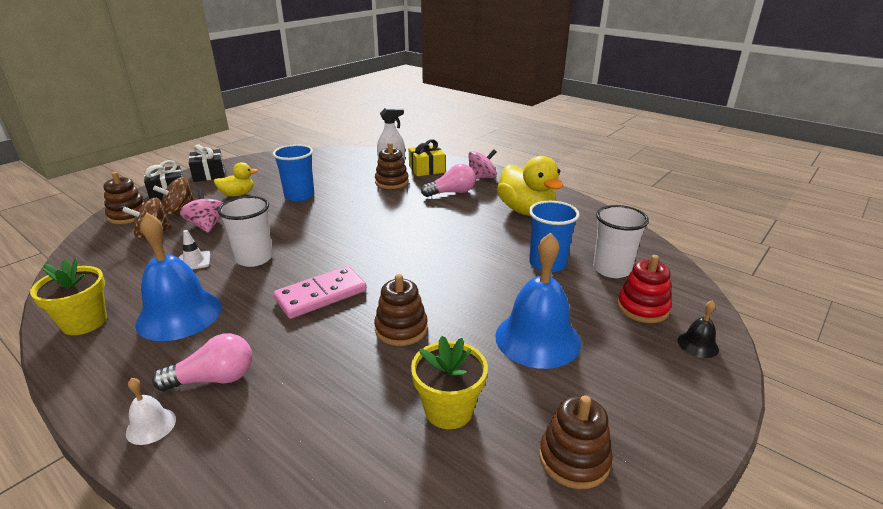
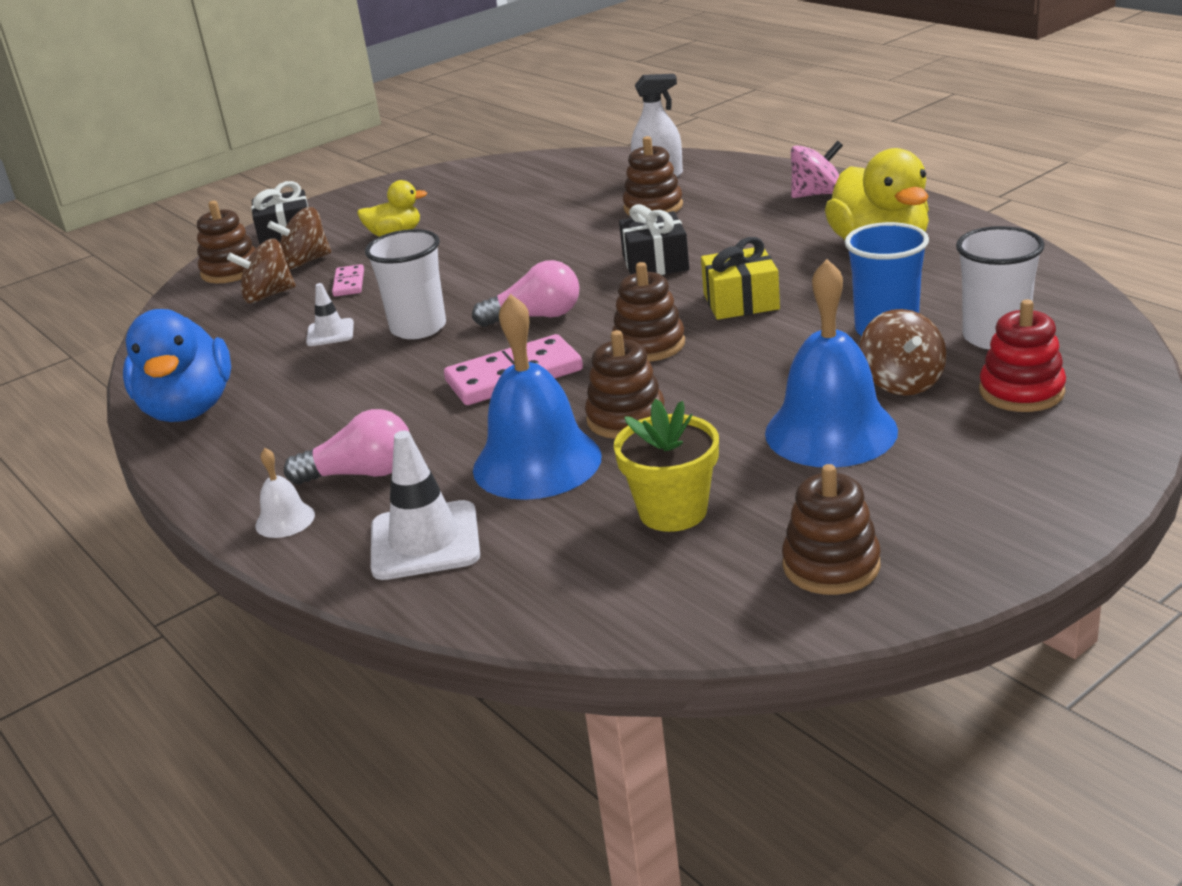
camera: 15 degrees right, 0 degrees up
yellow flower pot [30,258,107,335] -> blue duck [123,309,231,422]
blue bell [135,213,222,341] -> blue bell moved to [473,294,602,500]
pink spinning top [180,190,223,233] -> pink domino [332,264,364,297]
black gift [189,144,225,182] -> black gift moved to [619,204,689,275]
blue cup [273,144,314,202] -> none
yellow gift [409,139,445,176] -> yellow gift moved to [701,237,780,320]
pink light bulb [421,164,476,197] -> pink light bulb moved to [472,260,579,327]
black bell [677,300,719,358] -> none
none -> white traffic cone [371,431,480,580]
none -> brown stacking toy [612,262,685,362]
none -> brown spinning top [860,309,947,396]

